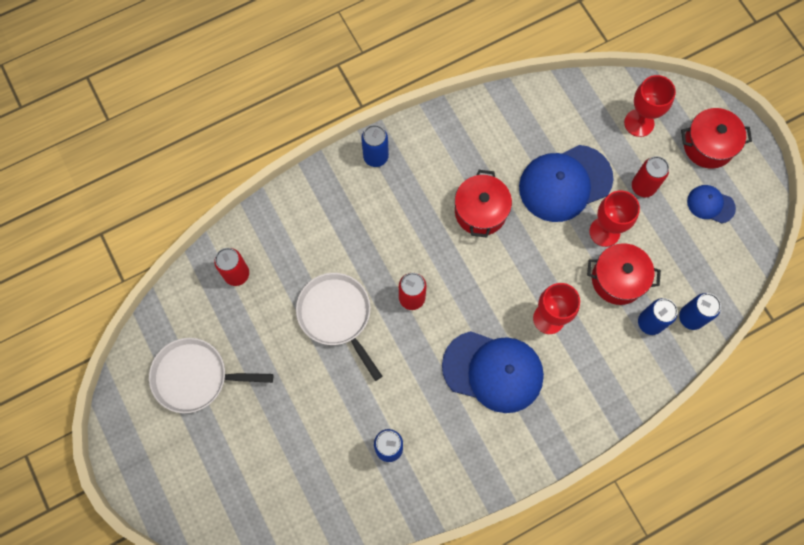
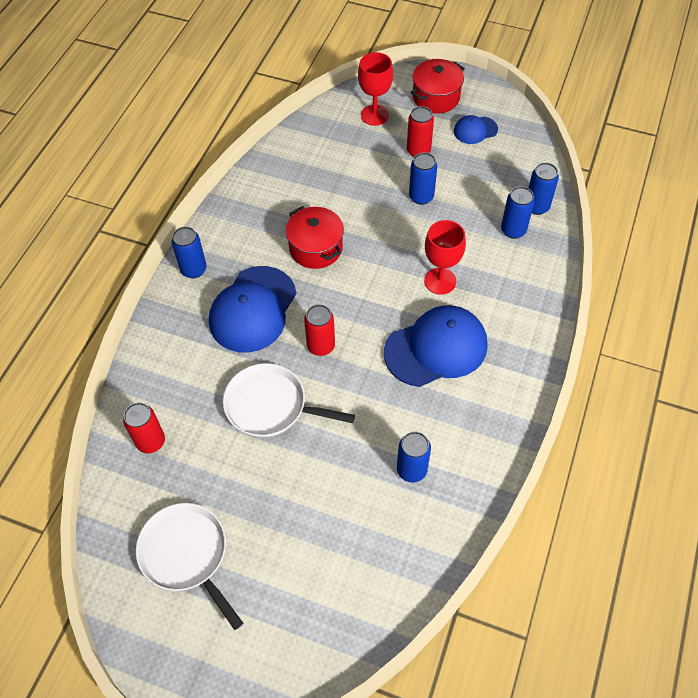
camera: 40 degrees left, 15 degrees down
white pan [149,338,273,413] -> white pan turned 90 degrees clockwise [136,503,243,630]
blue cap [519,145,613,222] -> blue cap moved to [209,266,296,353]
red pot [587,243,661,305] -> none
red goblet [589,190,640,247] -> blue can [409,152,437,205]

